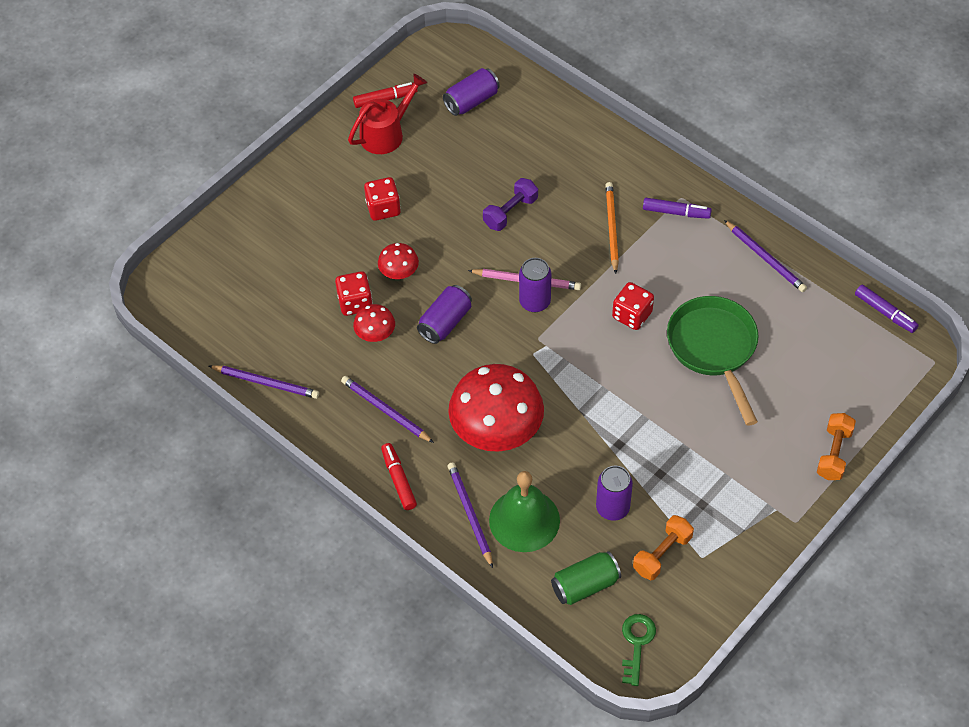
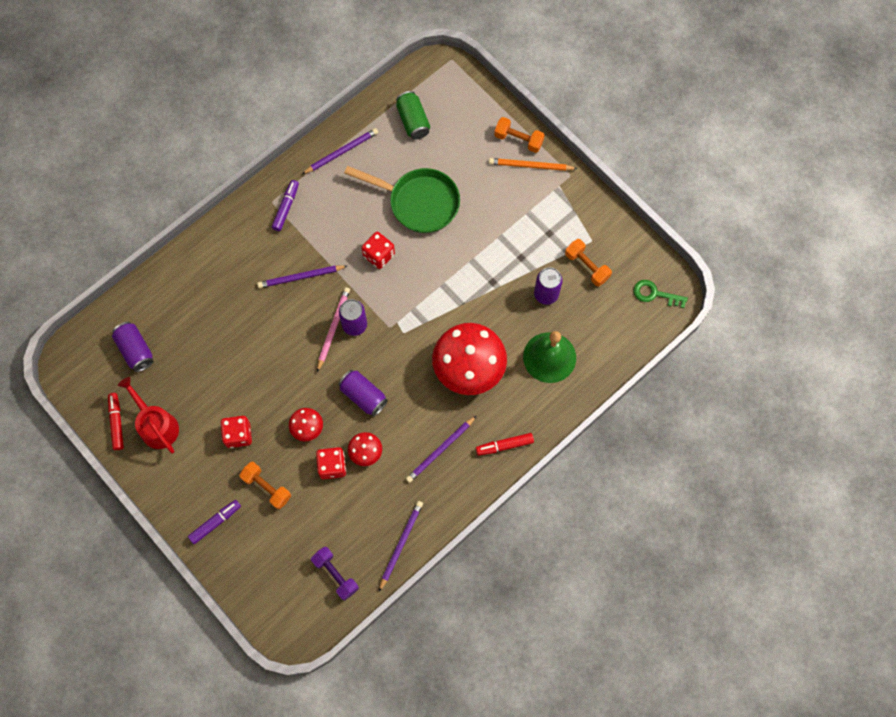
camera: 85 degrees left, 15 degrees up
purple pencil [448,462,493,568] -> purple pencil moved to [257,265,347,288]
purple dumbbell [483,178,538,231] -> purple dumbbell moved to [311,547,359,600]
green can [551,551,621,605] -> green can moved to [396,91,430,139]
orange pencil [605,182,619,274] -> orange pencil moved to [489,158,578,171]
green pan [667,296,758,426] -> green pan turned 150 degrees counterclockwise [344,166,460,233]
purple marker [855,284,919,333] -> purple marker moved to [188,500,241,544]
none -> orange dumbbell [239,462,291,509]

